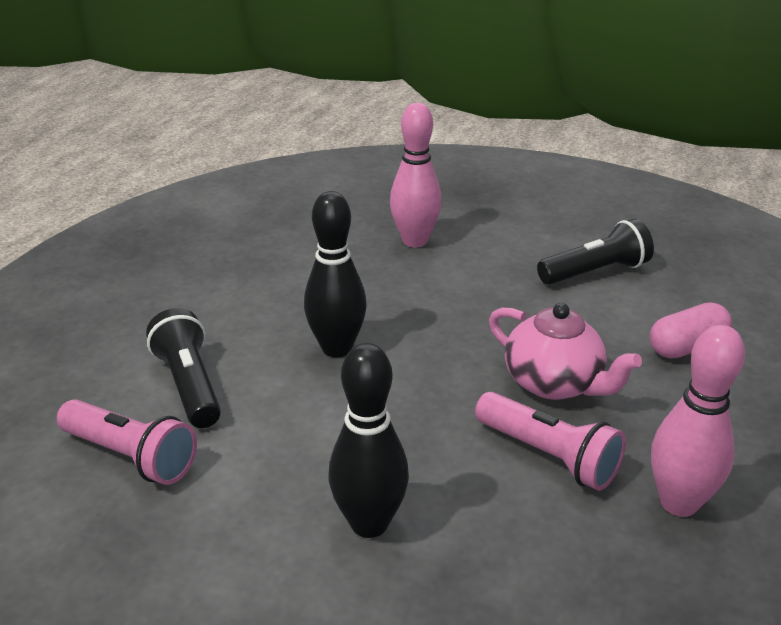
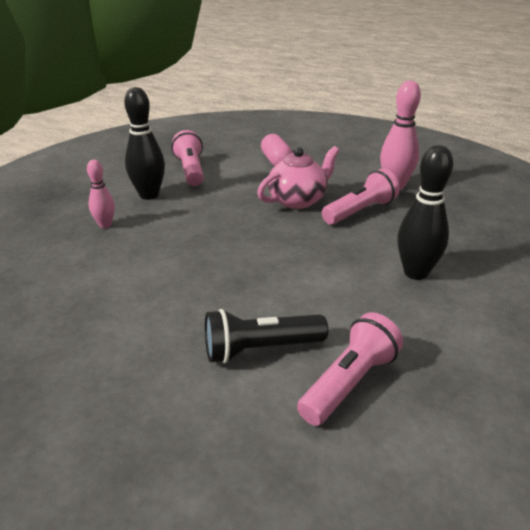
camera: 80 degrees left, 0 degrees up
black bowling pin [304,191,367,357] -> black bowling pin moved to [124,87,165,200]
pink bowling pin [390,103,442,247] -> pink bowling pin [87,160,115,228], size x0.59
black flashlight [537,219,654,285] -> pink flashlight [171,130,204,186]

